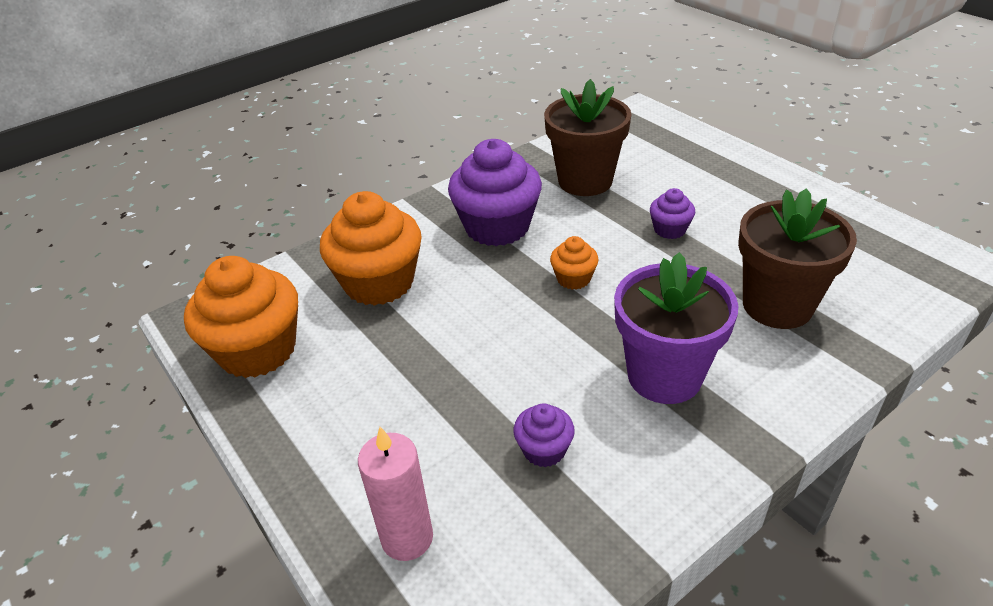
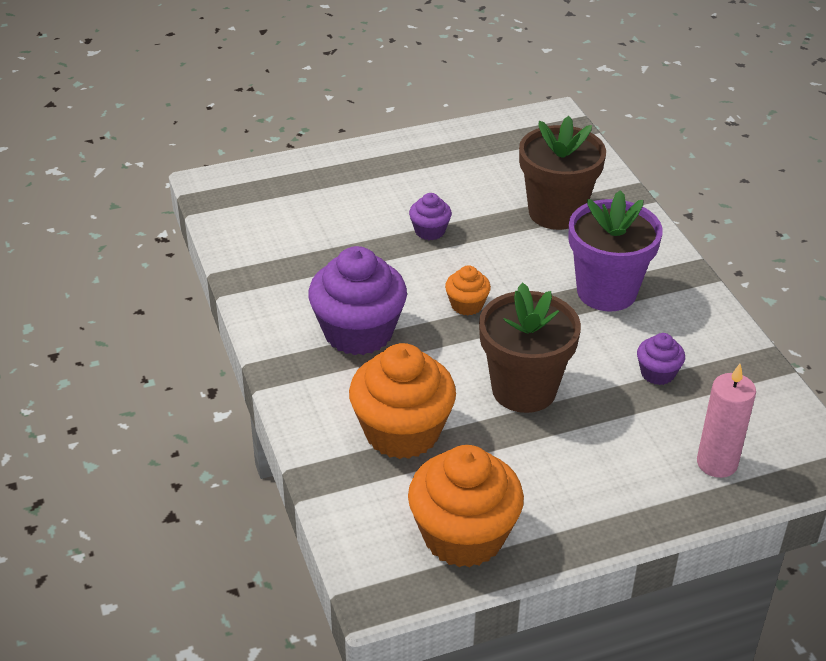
camera: 75 degrees left, 0 degrees up
brown flower pot [544,79,632,196] -> brown flower pot moved to [479,282,581,413]

